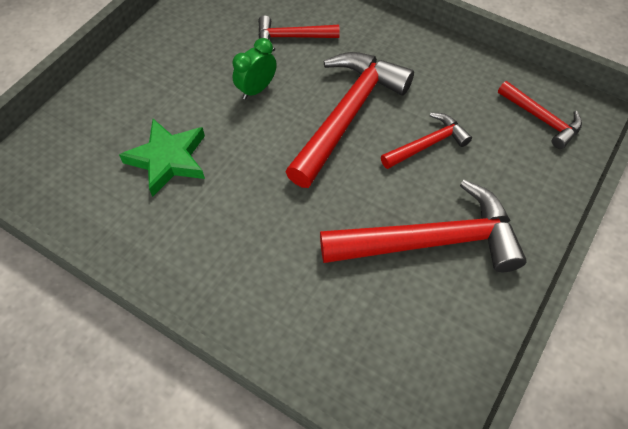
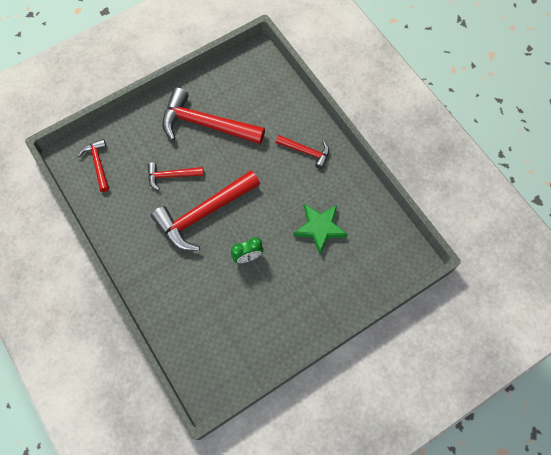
camera: 155 degrees left, 10 degrees up
red hammer [258,15,340,52] -> red hammer moved to [276,135,329,169]

